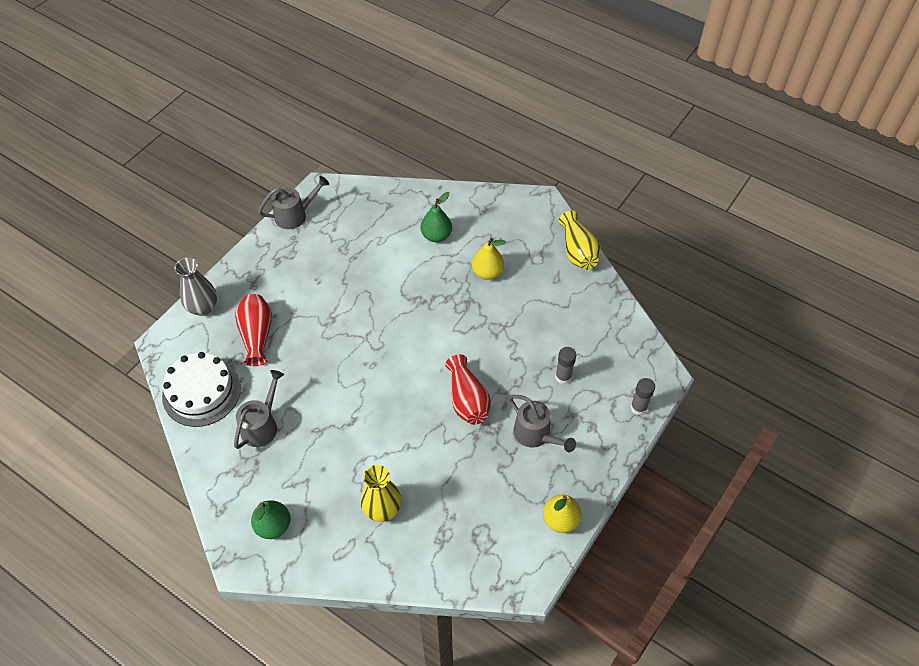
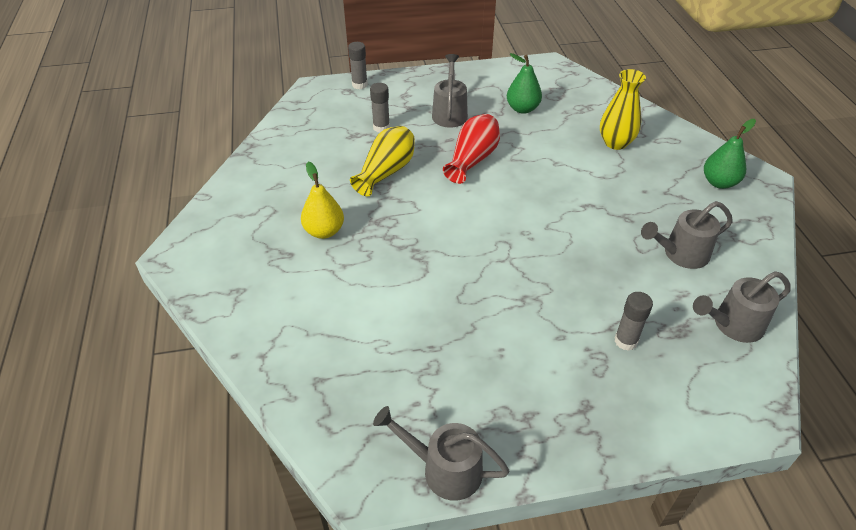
camera: 135 degrees left, 10 degrees down
white cake [162,352,241,427] -> grey watering can [693,271,791,343]
grey vase [174,257,217,316] -> none
red vase [235,294,272,366] -> grey glue stick [614,292,653,351]
green pear [421,192,452,242] -> green pear moved to [507,53,542,114]
yellow pear [543,494,582,533] -> none
yellow vase [559,211,601,270] -> yellow vase moved to [350,126,415,196]

